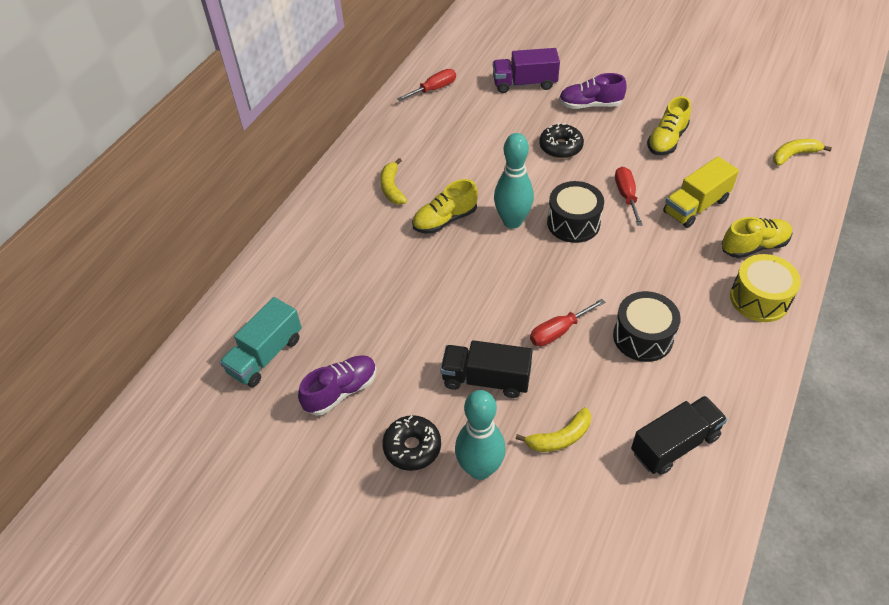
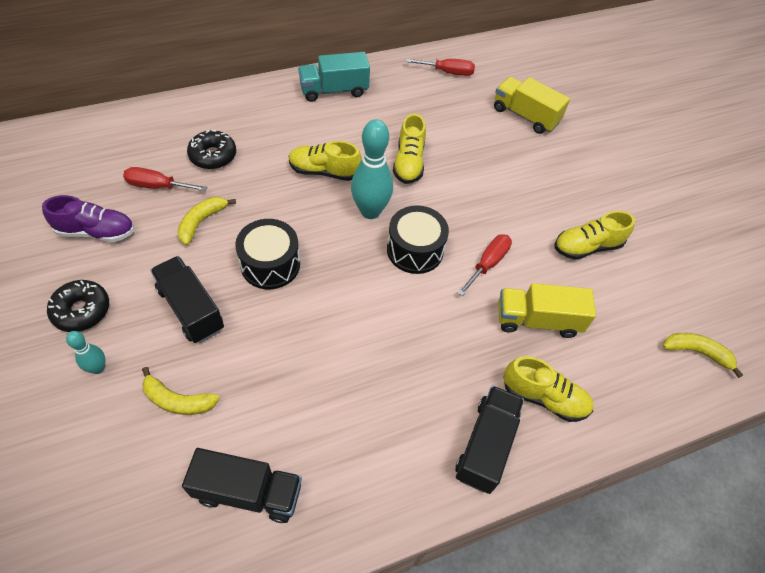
camera: 35 degrees right, 5 degrees up
turquoise truck [220,297,302,387] -> turquoise truck moved to [298,52,370,102]
yellow banana [380,158,407,205] -> yellow banana moved to [177,197,236,245]
turquoise bowling pin [455,390,506,480] -> turquoise bowling pin [66,331,105,374], size x0.51
purple truck [493,48,560,93] -> yellow truck [494,77,570,134]
red screwdriver [530,299,605,346] -> red screwdriver moved to [123,167,207,191]
black donut [539,123,584,158] -> black donut moved to [187,130,236,169]
purple shoe [559,73,627,109] -> none
black drum [613,291,681,362] -> black drum moved to [235,219,300,289]
yellow drum [730,254,801,322] -> black truck [455,385,524,494]
none -> yellow shoe [393,114,426,184]

